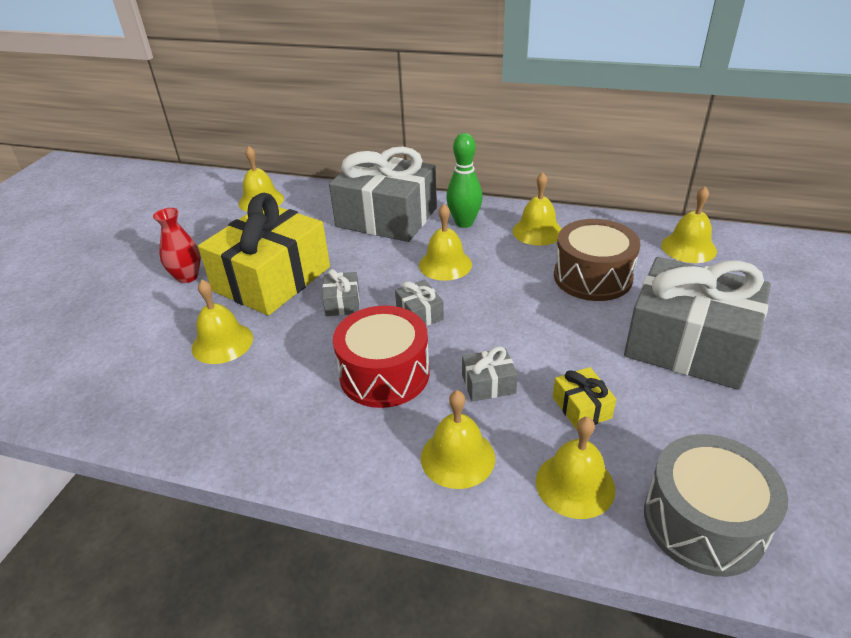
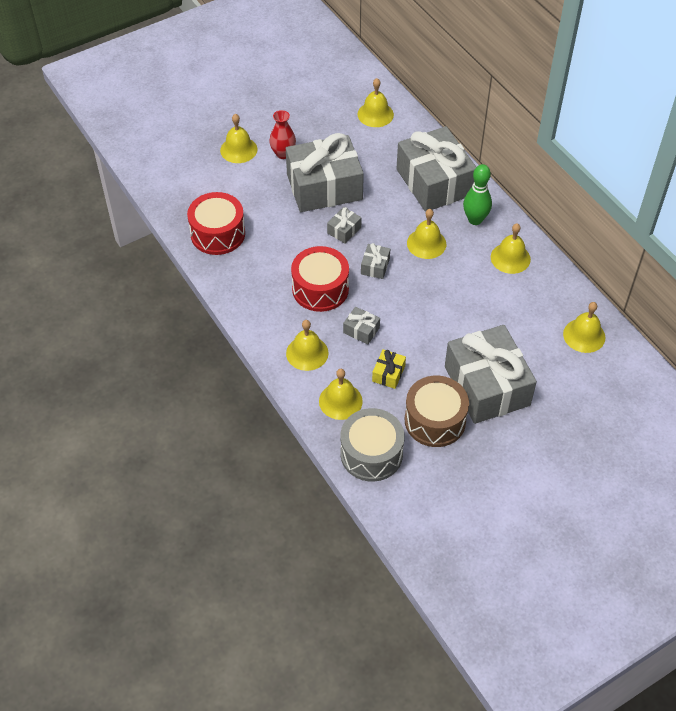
camera: 40 degrees right, 15 degrees up
yellow bell [192,280,253,364] -> yellow bell moved to [220,114,257,163]
yellow gift [198,193,330,315] -> grey gift [286,133,364,212]
brown drum [554,219,640,301] -> brown drum moved to [405,376,469,447]
none -> red drum [187,192,245,255]

